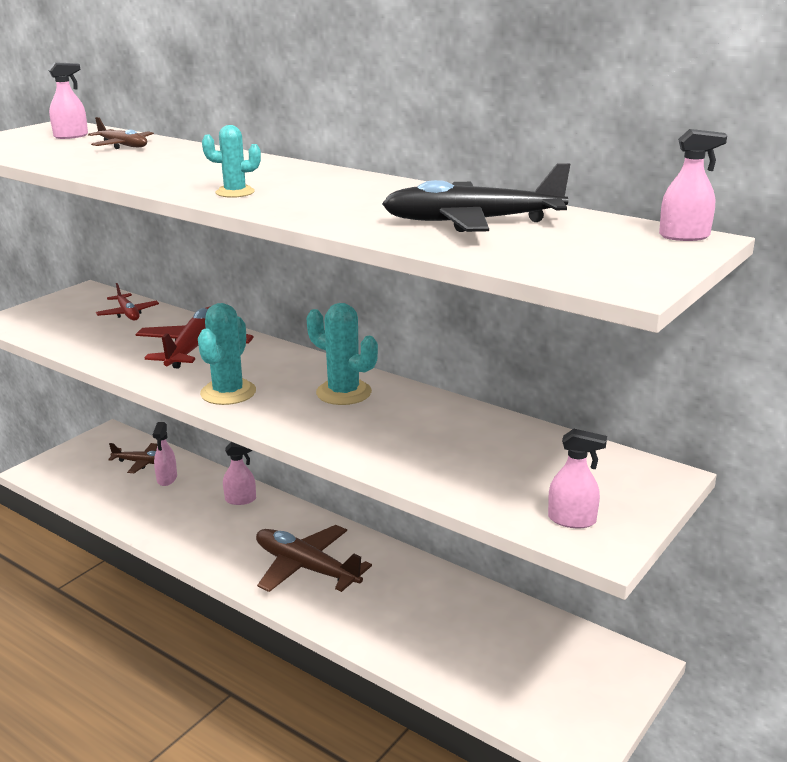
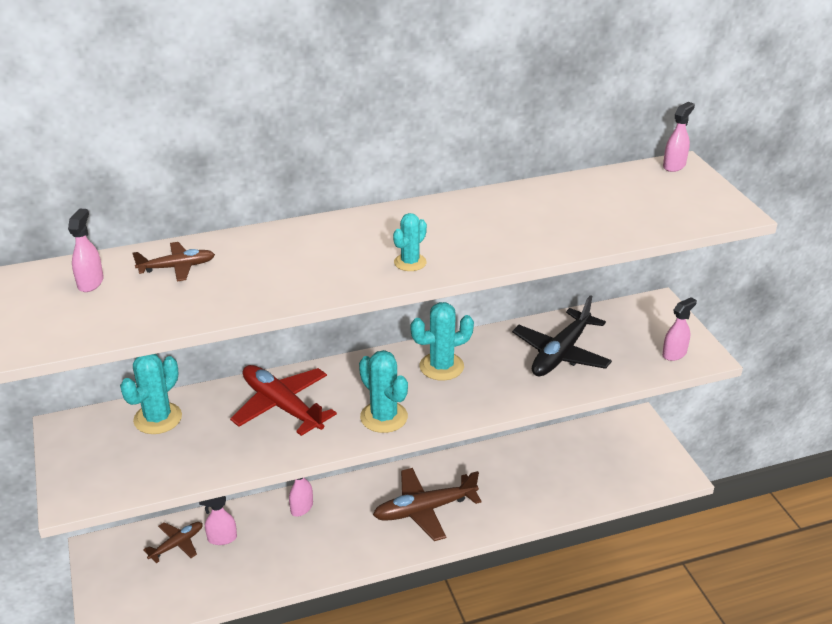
camera: 55 degrees left, 10 degrees up
red plane [96,283,159,321] -> turquoise cactus [120,354,182,434]
pink spray bottle [152,422,177,486] -> pink spray bottle turned 135 degrees clockwise [199,496,237,545]
black plane [382,163,570,232] -> black plane moved to [512,295,612,376]

